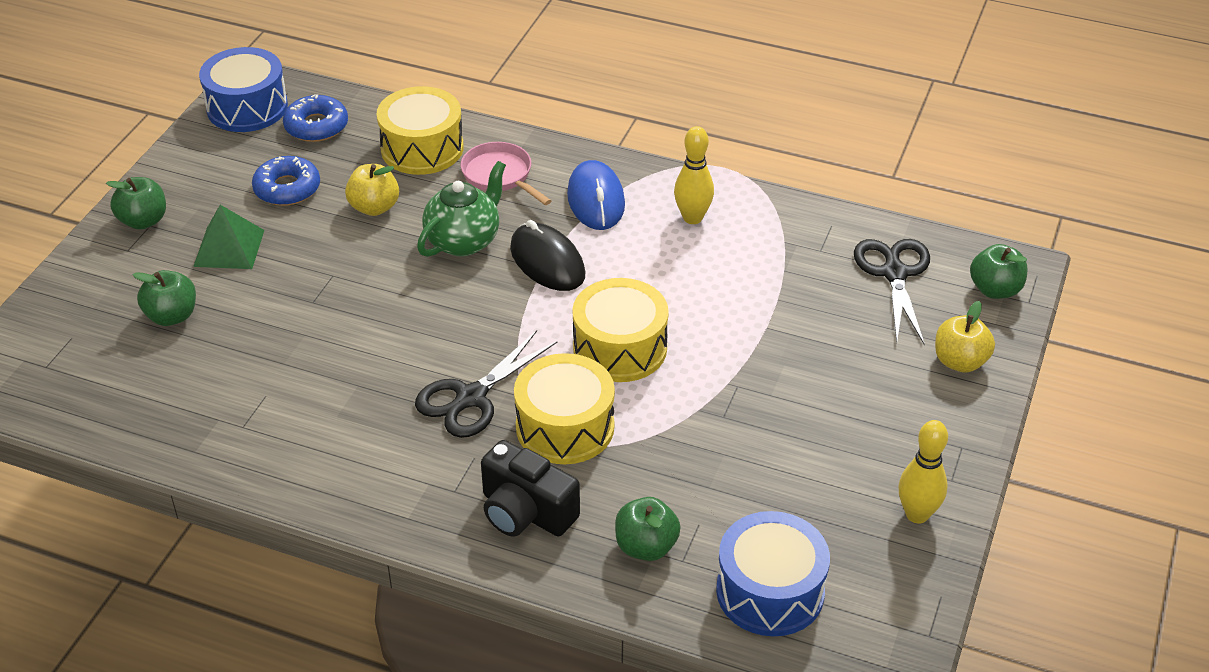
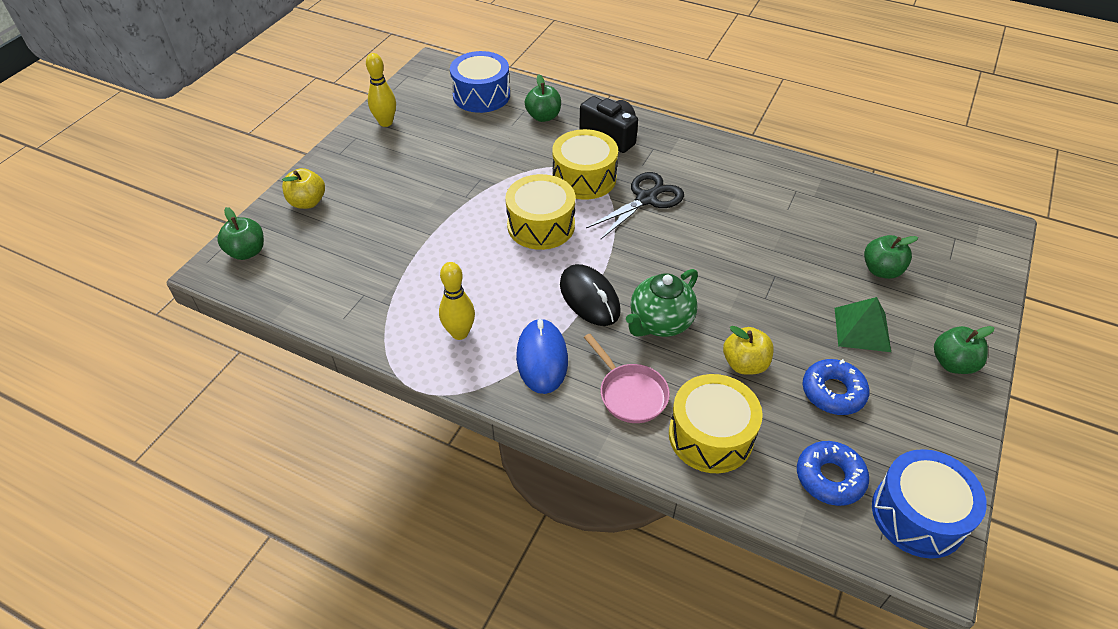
camera: 175 degrees left, 5 degrees up
black scissors [854,239,930,345] -> none

